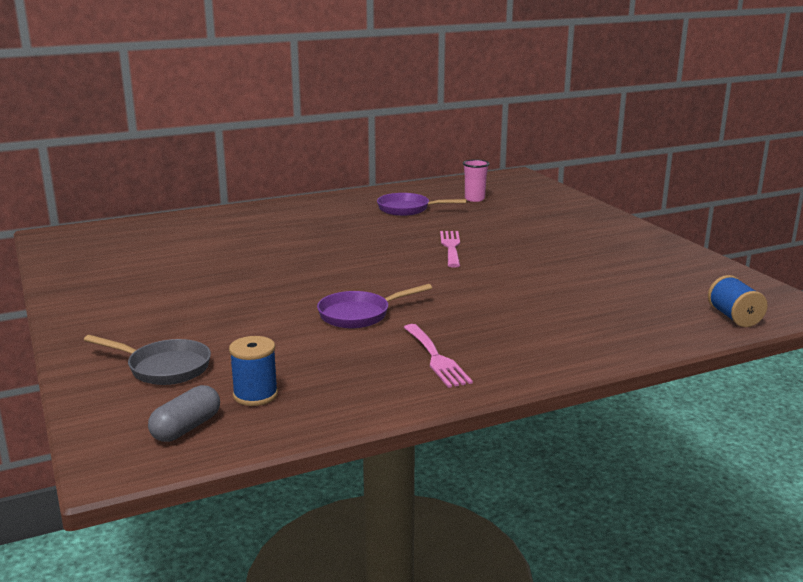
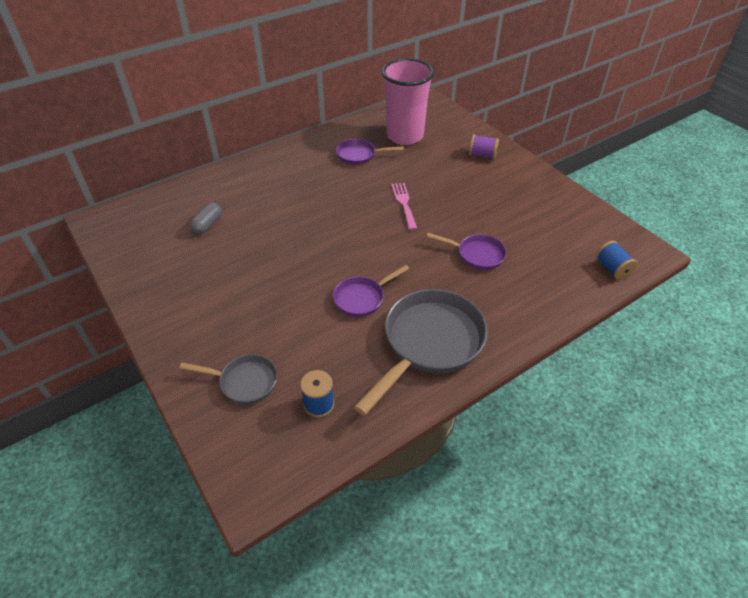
camera: 10 degrees left, 25 degrees up
grey capsule [148,385,220,442] -> grey capsule moved to [190,202,222,234]
pink fork [403,324,473,388] -> grey pan [354,289,488,416]
pink cup [463,159,489,202] -> pink cup [382,58,434,145], size x2.46
none -> purple pan [427,233,507,270]
none -> purple spool [469,134,499,159]

